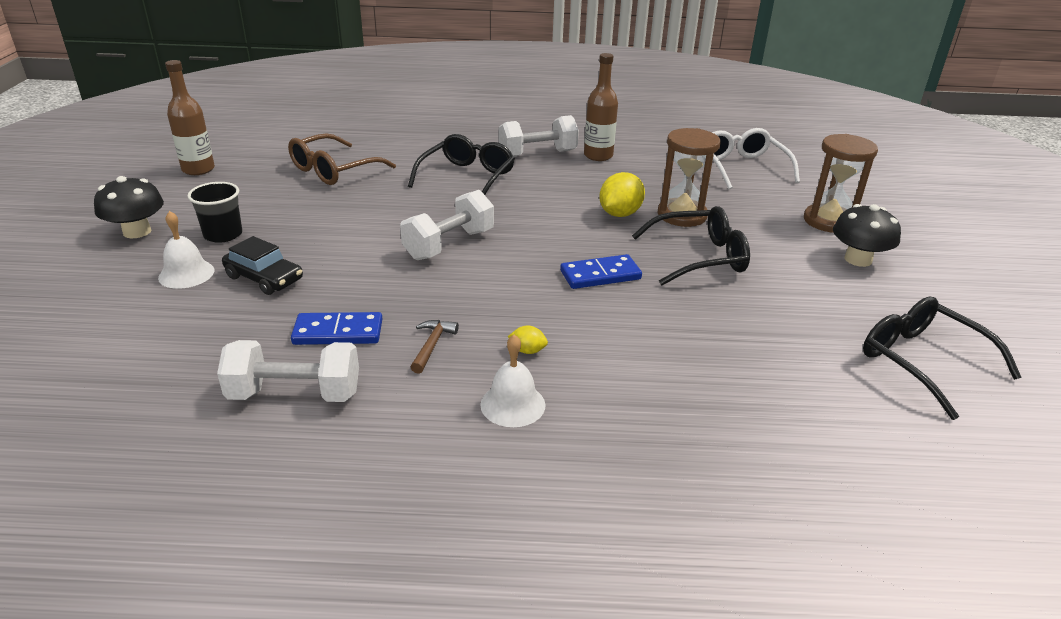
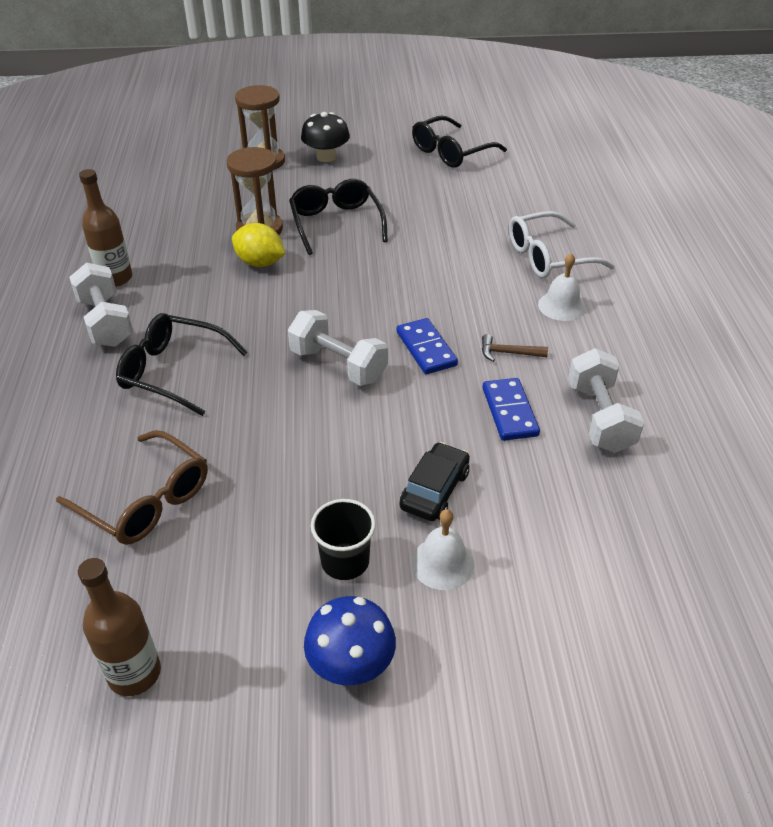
camera: 95 degrees left, 10 degrees up
black mushroom [94,176,164,238] -> blue mushroom [304,596,396,685]
yellow lemon [508,326,548,354] -> none
blue domino [560,254,642,289] -> blue domino moved to [397,318,458,374]
white glasses [712,128,800,190] -> white glasses moved to [509,211,615,278]

